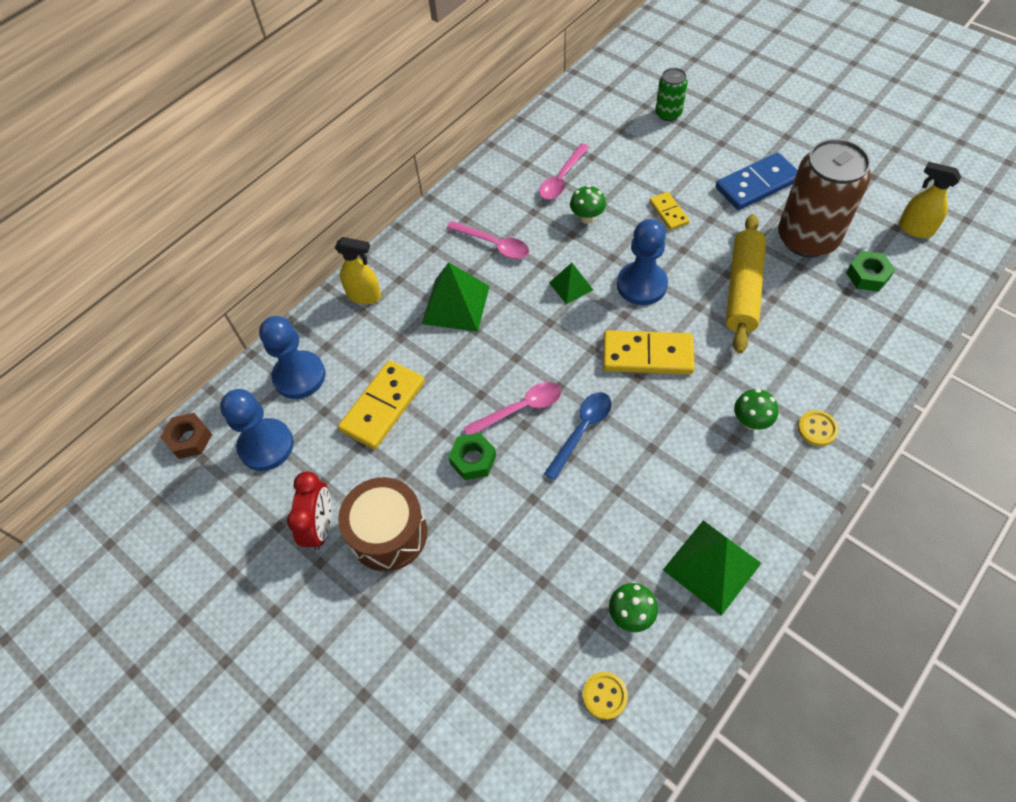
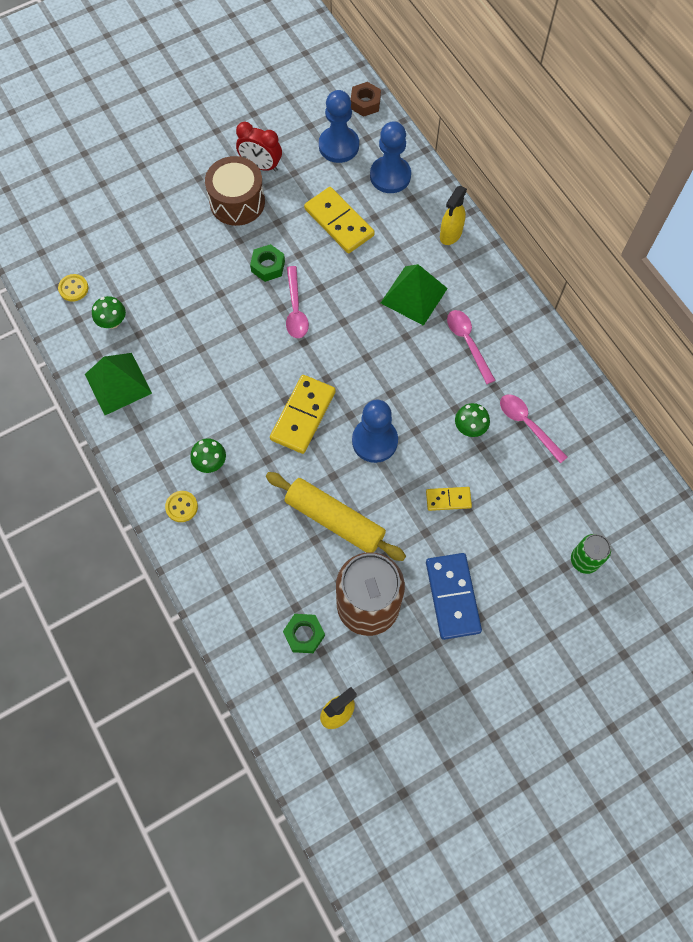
camera: 105 degrees right, 10 degrees up
pink spoon [447,221,529,259] -> pink spoon turned 105 degrees clockwise [447,310,495,384]
blue spoon [544,392,612,480] -> none
green pyramid [549,263,593,304] -> none

